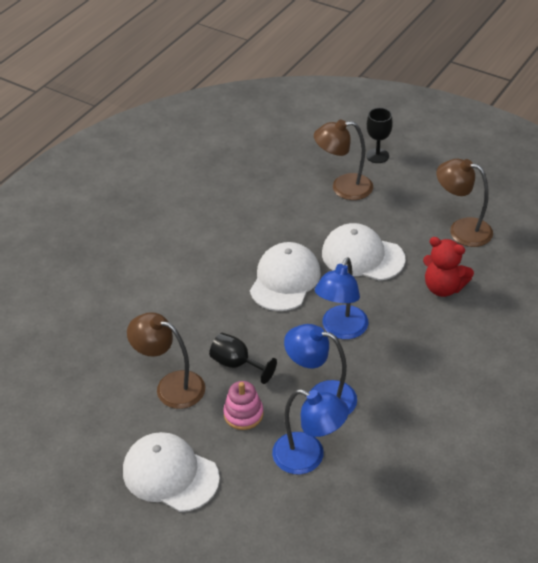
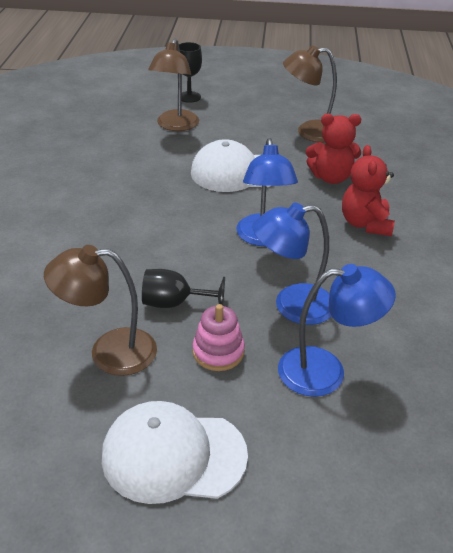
camera: 30 degrees left, 5 degrees down
white cap [250,242,321,311] -> none
brown lamp [314,119,373,200] -> brown lamp turned 45 degrees counterclockwise [148,39,199,131]
none -> red teddy bear [342,145,395,236]

